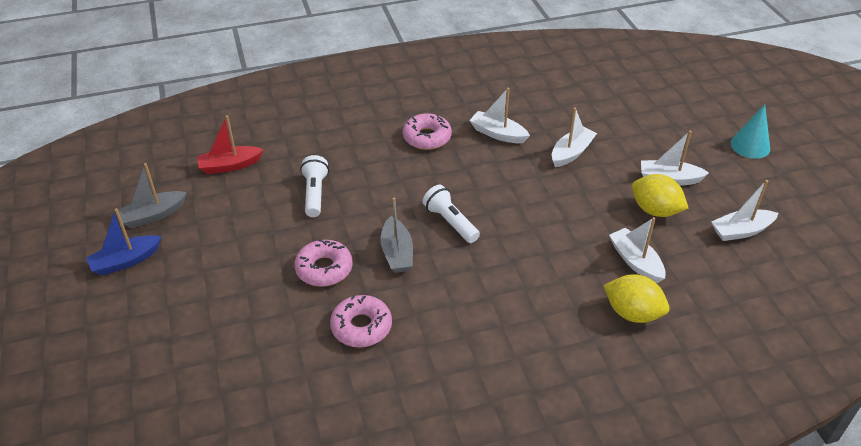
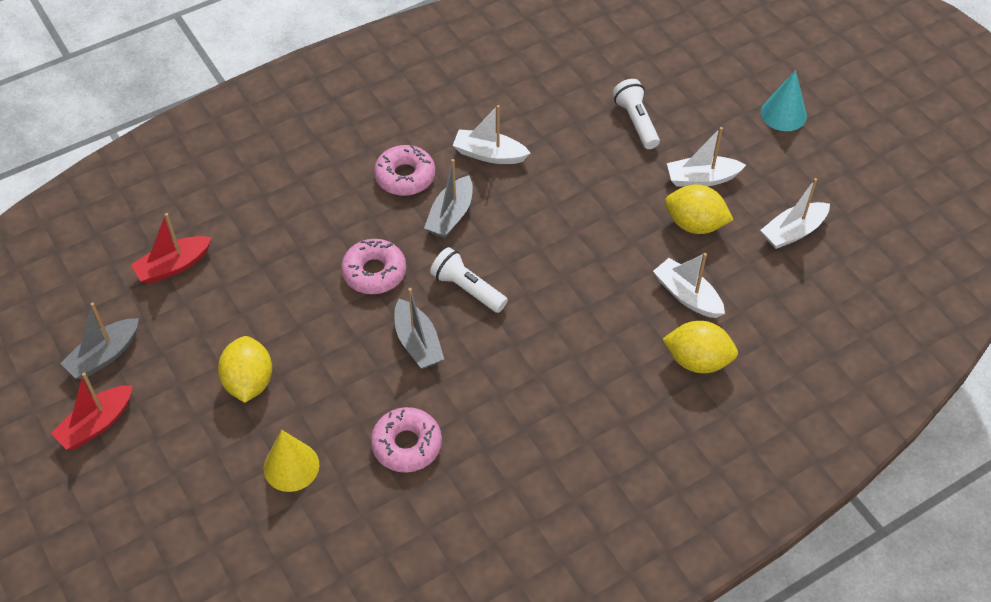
camera: 15 degrees left, 10 degrees up
blue boat [86,208,161,275] -> red boat [51,373,133,450]
pink donut [294,239,353,287] -> pink donut moved to [341,239,406,294]
white flashlight [300,155,329,217] -> white flashlight moved to [613,79,660,149]
white boat [552,107,597,167] -> none
none -> yellow lemon [218,336,272,403]
none -> yellow cone [264,430,319,492]
none -> grey boat [424,159,473,238]

